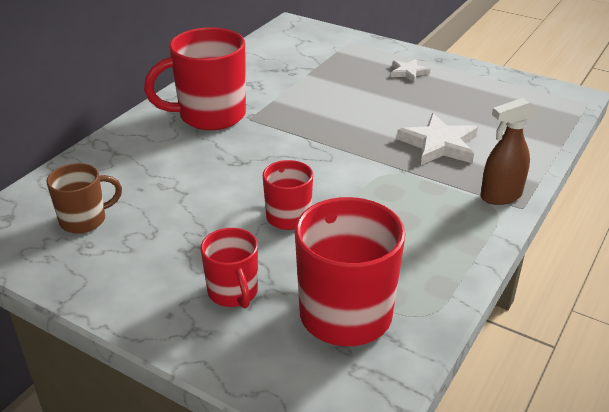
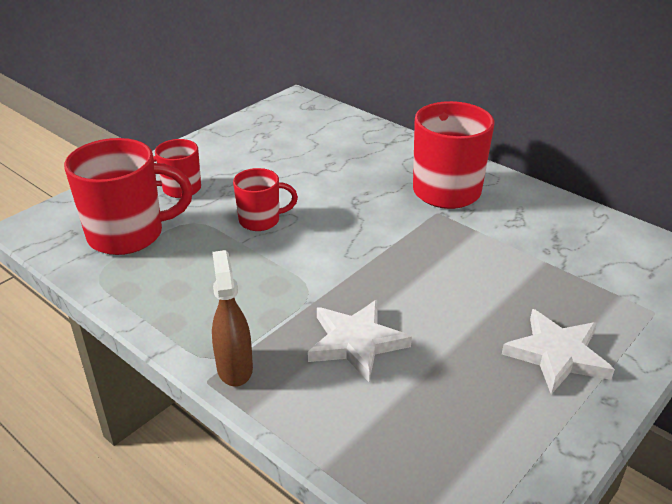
camera: 100 degrees right, 0 degrees up
brown mug [46,163,122,234] -> none
white star [391,59,430,82] -> white star [502,309,615,394], size x1.75

